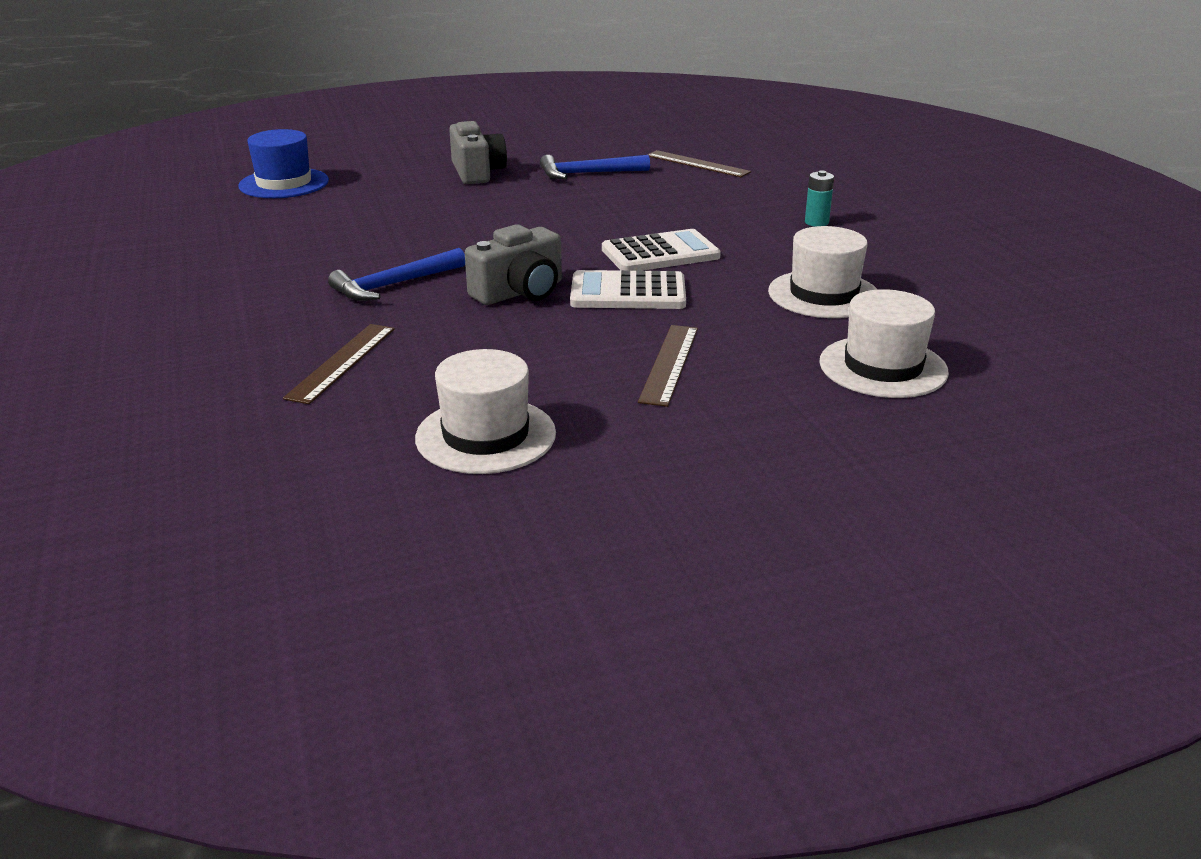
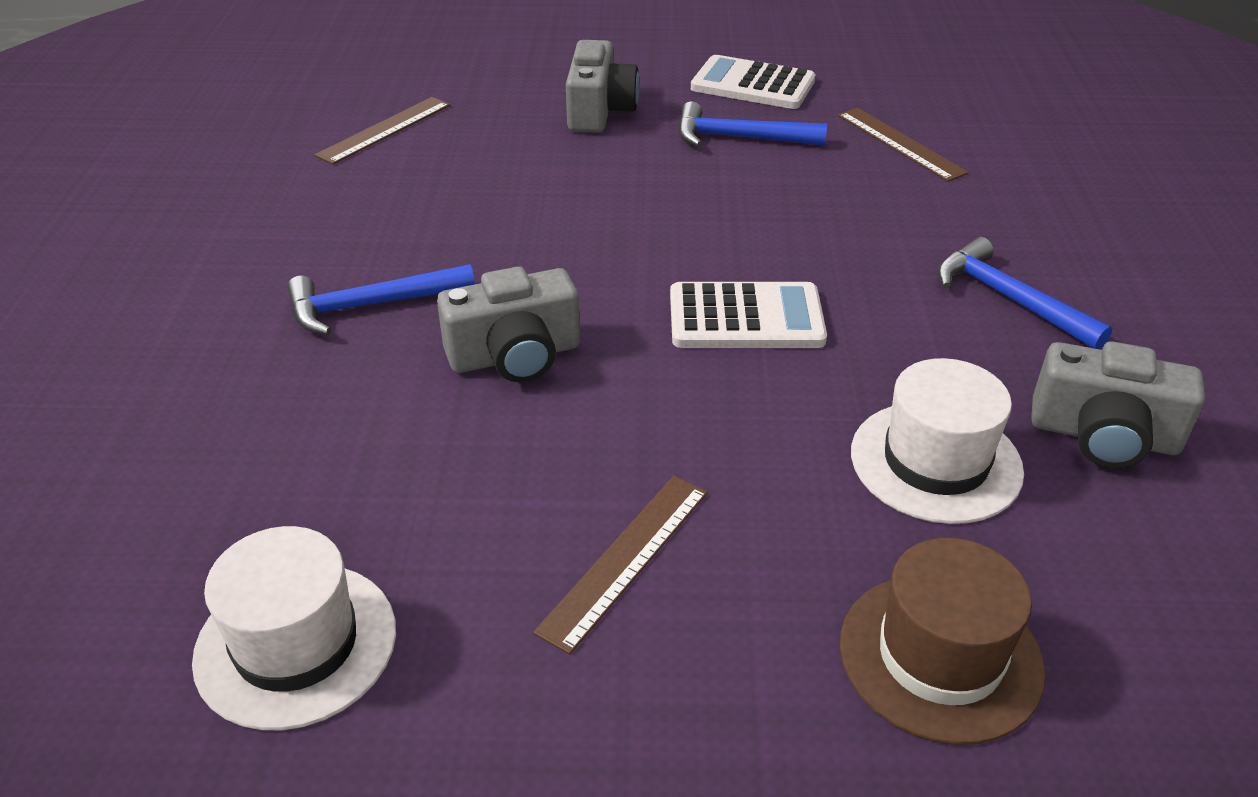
camera: 20 degrees right, 10 degrees up
blue hat [238,129,329,198] -> none
brown ruler [283,324,395,404] -> brown ruler moved to [315,97,450,165]
white calculator [570,270,686,309] -> white calculator moved to [691,55,816,109]
turquoise battery [805,170,834,227] -> blue hammer [938,237,1112,349]
white hat [819,289,949,398] -> brown hat [840,538,1046,745]
none -> grey camera [1031,341,1205,468]

